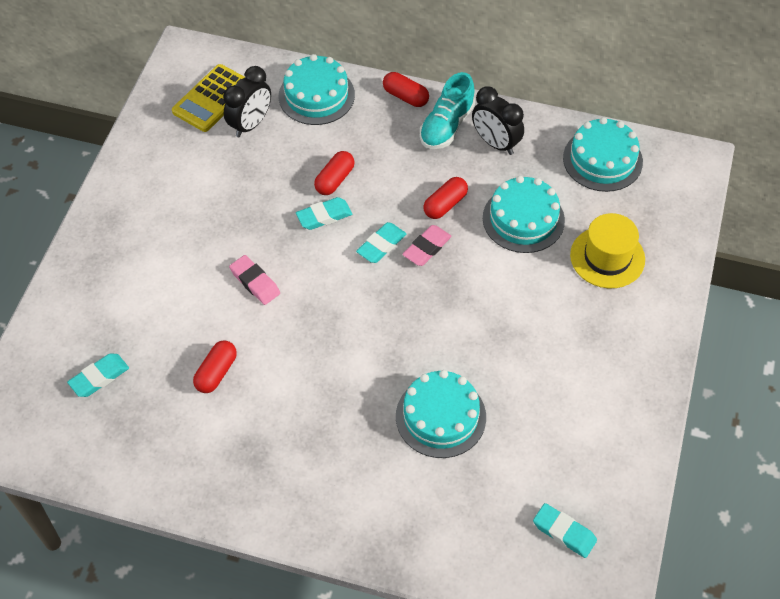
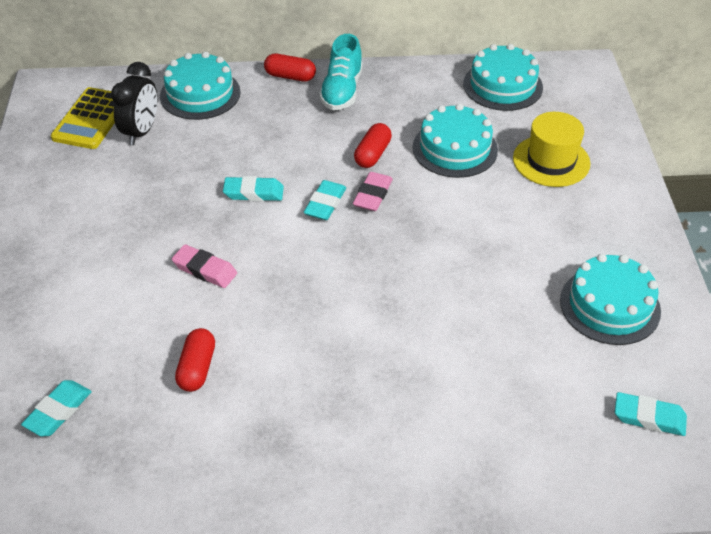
camera: 20 degrees left, 10 degrees down
turquoise eraser [296,197,352,230] -> turquoise eraser turned 45 degrees clockwise [223,176,284,201]
red capsule [314,151,355,195] -> none
turquoise cake [396,370,486,458] -> turquoise cake moved to [560,254,661,345]
black clock [472,87,524,155] -> none

